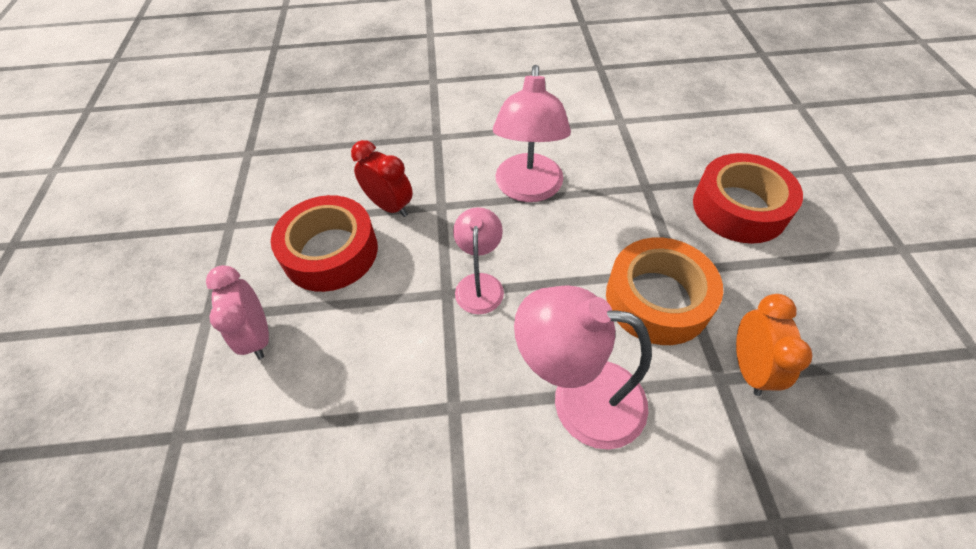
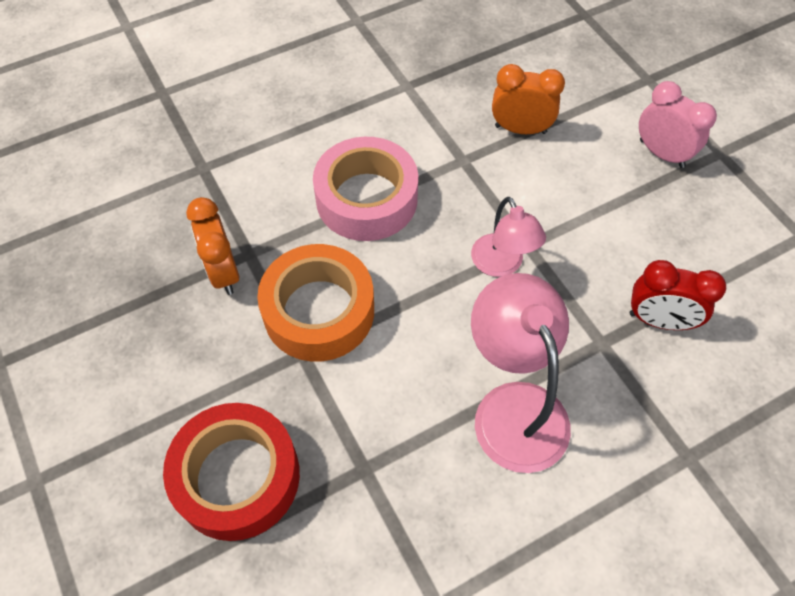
camera: 155 degrees right, 5 degrees up
red tape [271,195,378,292] -> none
pink lamp [514,285,652,450] -> pink tape [313,137,418,241]
none -> orange clock [492,64,565,134]

